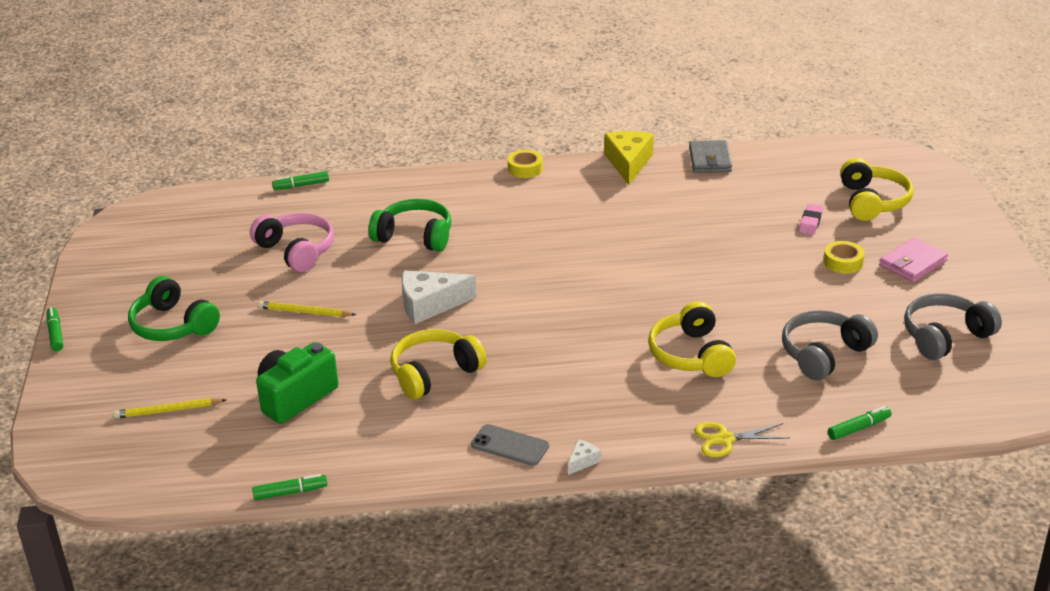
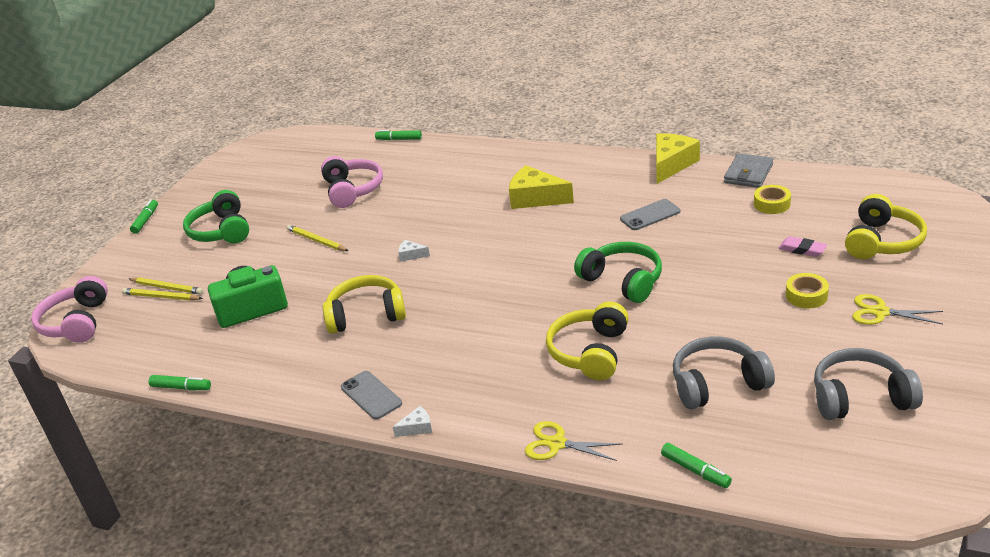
camera: 30 degrees right, 0 degrees up
green headphones [369,199,451,252] -> green headphones moved to [574,242,662,303]
white cheese [402,270,477,324] -> white cheese [398,240,430,262], size x0.46
yellow tape [508,150,543,178] -> yellow tape moved to [754,185,791,214]
pink eraser [799,204,823,235] -> pink eraser turned 75 degrees clockwise [778,236,827,257]
green marker [828,406,892,440] -> green marker turned 45 degrees clockwise [661,443,732,488]
pink wallet [880,237,948,282] -> yellow scissors [852,294,943,325]
none -> pink headphones [31,276,108,343]
none -> yellow pencil [129,277,203,295]
none -> yellow cheese [509,165,574,209]
none -> grey phone [620,199,680,230]

